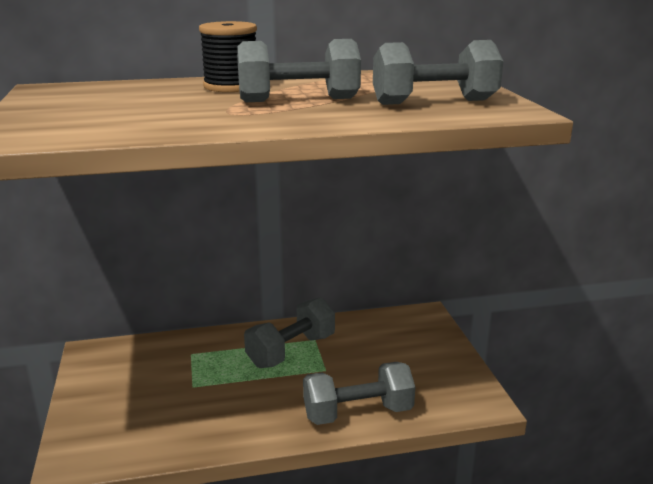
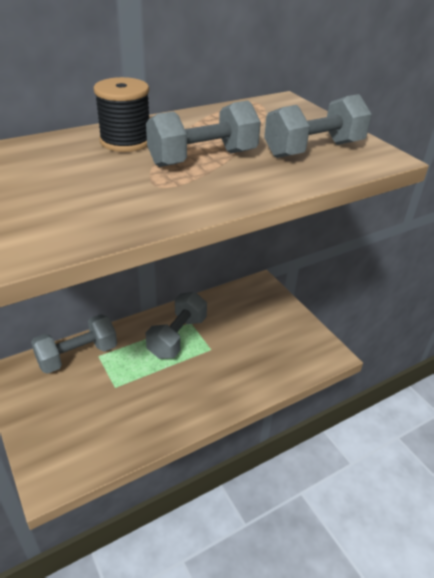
camera: 20 degrees left, 15 degrees up
grey dumbbell [303,362,415,425] -> grey dumbbell moved to [31,314,117,374]

